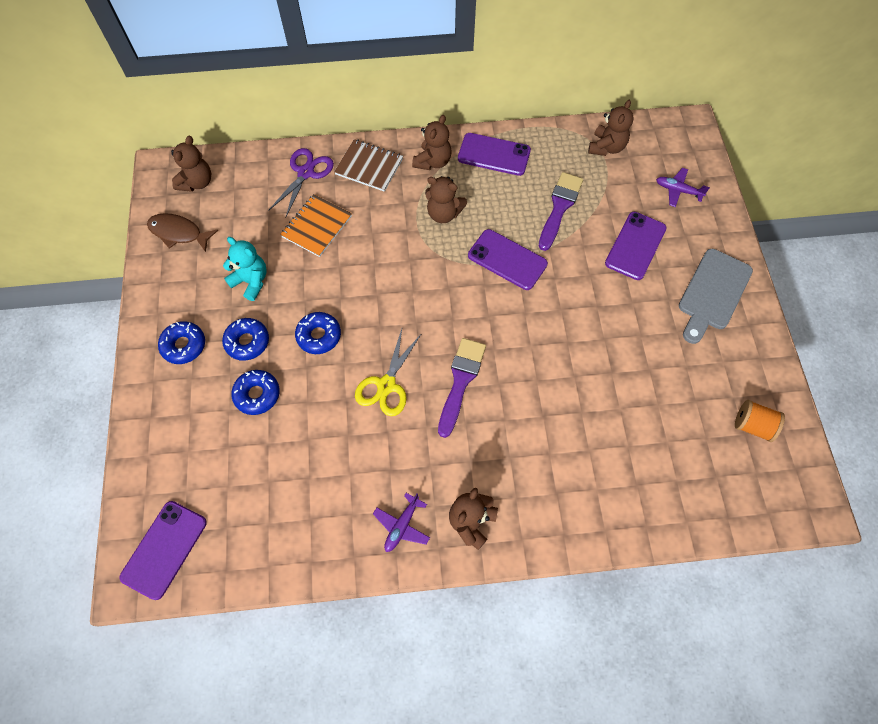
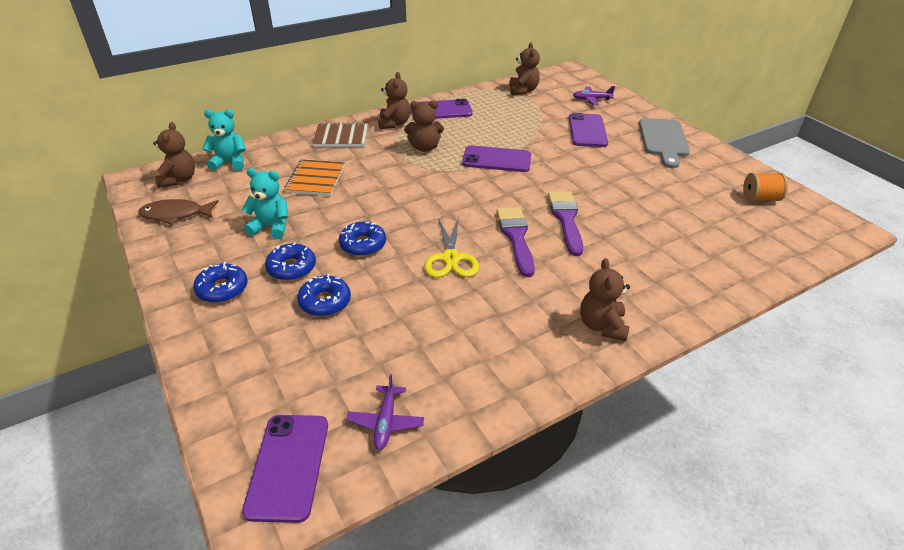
camera: 25 degrees left, 25 degrees down
purple scissors [268,148,334,218] -> none
purple plane [373,493,430,552] -> purple plane moved to [346,374,424,450]
purple brush [539,172,583,251] -> purple brush moved to [548,191,583,256]
none -> turquoise teddy bear [203,109,246,171]

